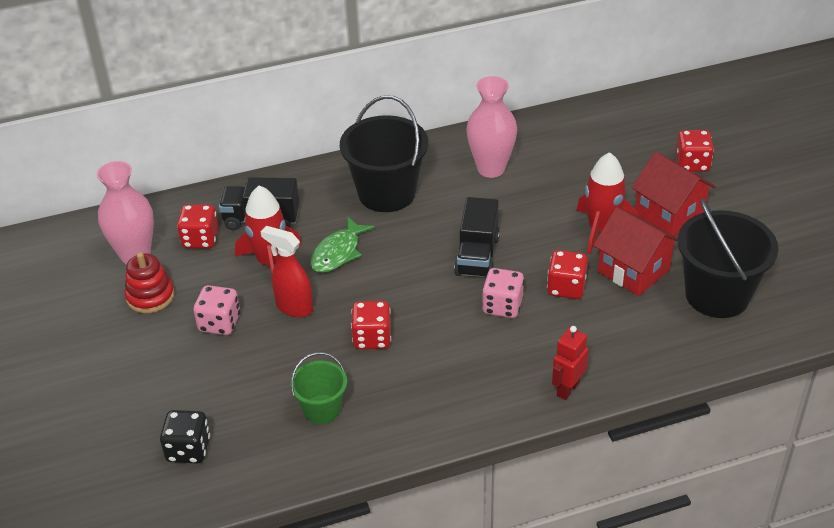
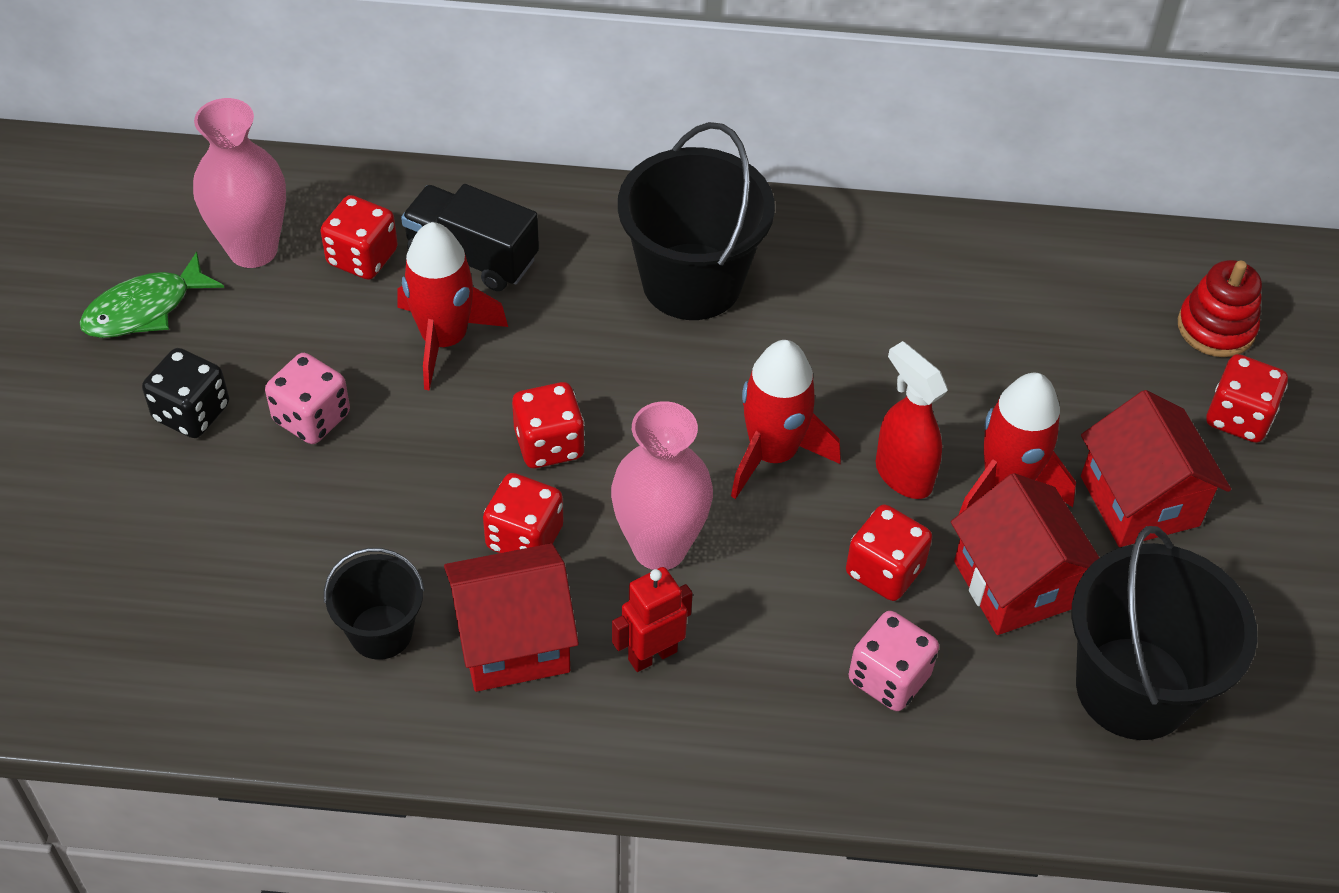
camera: 20 degrees right, 10 degrees up
red stacking toy [125,252,175,313] -> red stacking toy moved to [1178,260,1262,357]
black dice [160,410,210,464] -> black dice moved to [142,348,229,438]
red spray bottle [261,226,313,317] -> red spray bottle moved to [876,341,948,499]
green bucket [290,352,347,424] -> black bucket [324,548,425,660]
green fish [310,216,375,273] -> green fish moved to [79,252,224,338]
black truck [454,197,500,277] -> red rocket [731,340,841,499]
pink vase [466,76,517,178] -> pink vase moved to [611,401,713,570]
pink dice [482,268,524,318] -> pink dice moved to [849,611,939,711]
red robot [552,326,589,400] -> red robot moved to [612,567,693,672]
none -> red house [444,543,579,692]
none -> red dice [512,382,585,468]

